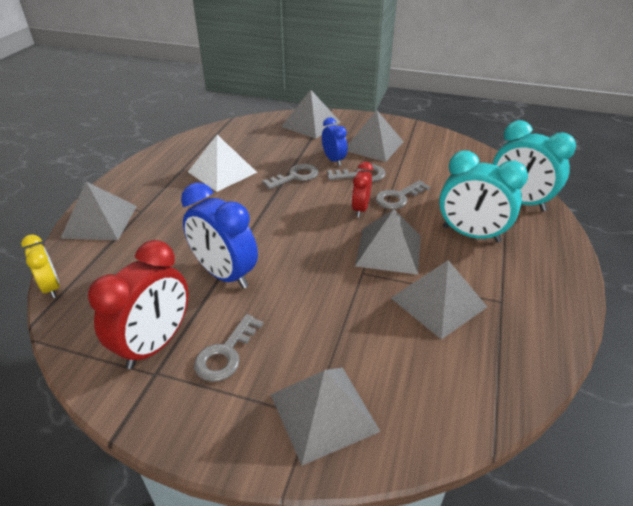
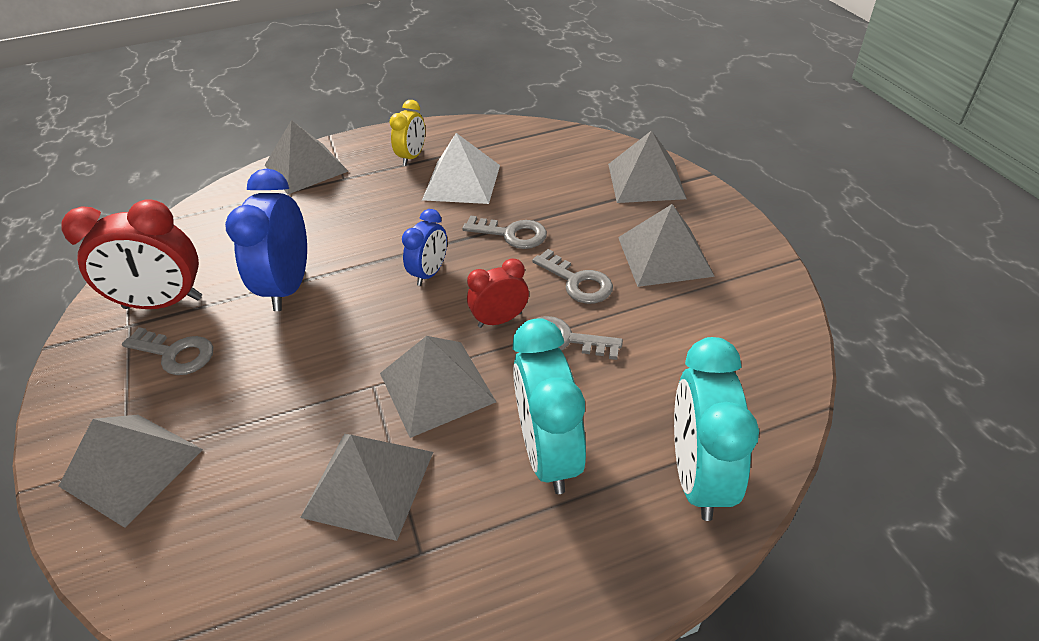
camera: 55 degrees right, 5 degrees up
yellow clock [21,234,60,298] -> yellow clock moved to [389,100,425,165]
grey key [194,314,263,382] -> grey key turned 150 degrees counterclockwise [122,327,213,375]
blue clock [322,117,347,166] -> blue clock moved to [402,209,447,286]

